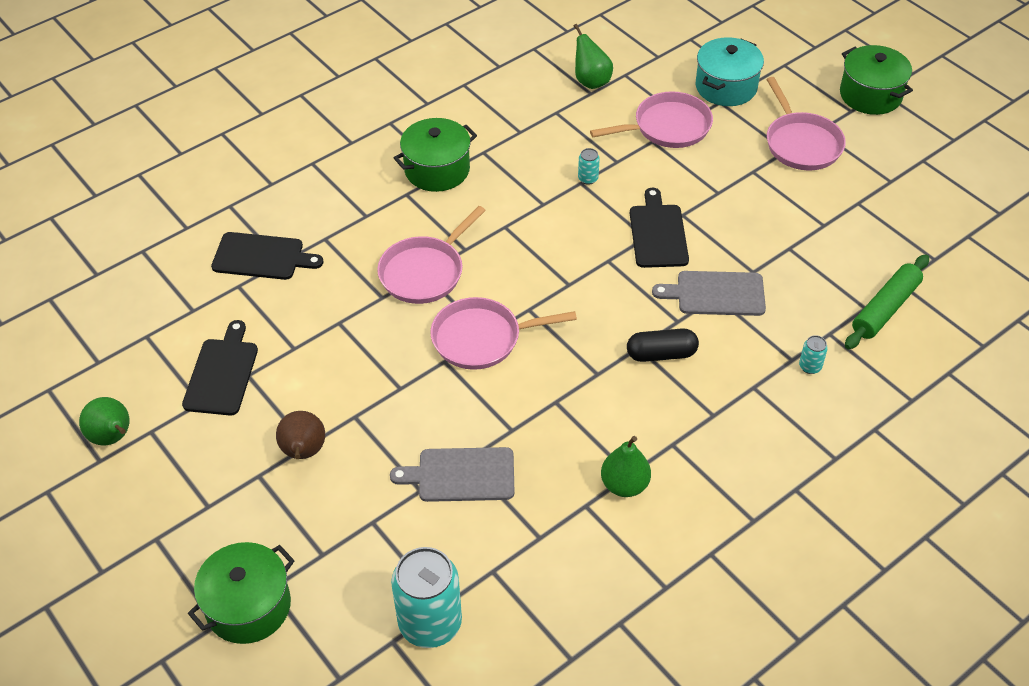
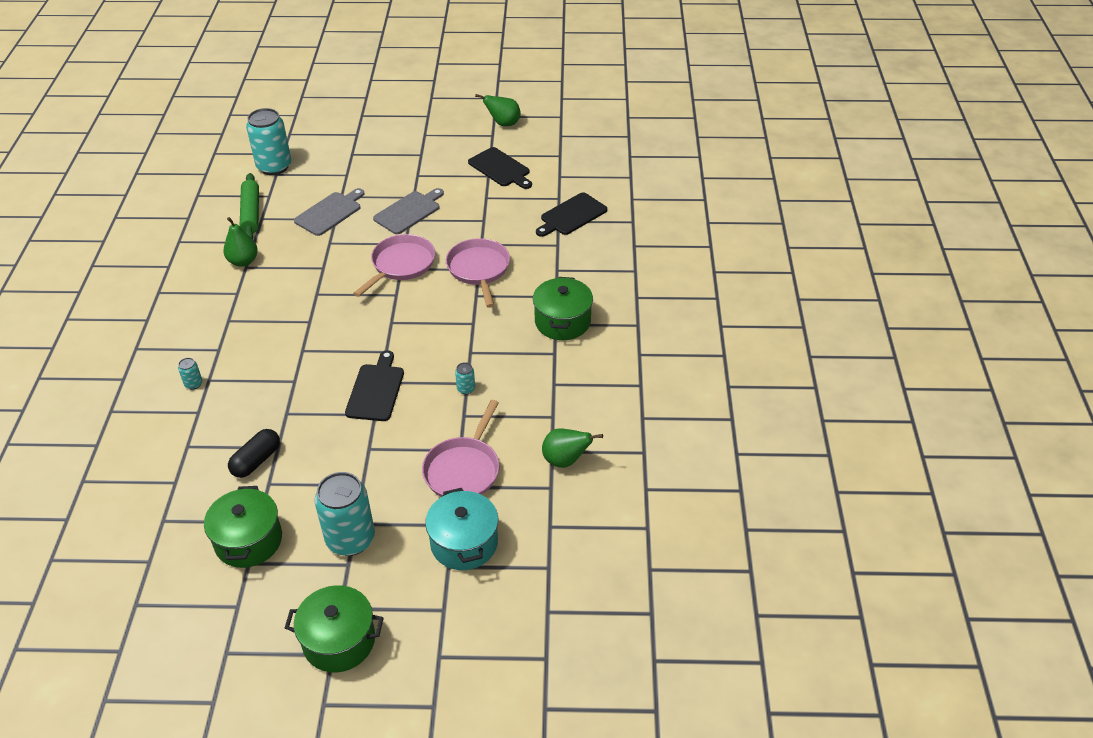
camera: 130 degrees right, 5 degrees down
green pot [188,542,295,644] -> green pot moved to [204,486,282,568]
brown pear [276,411,325,459] -> none
black capsule [627,328,699,362] -> black capsule moved to [228,429,280,478]
black cutting board [630,188,689,268] -> black cutting board turned 120 degrees counterclockwise [345,350,404,421]
grey cutting board [652,271,766,316] -> grey cutting board moved to [373,188,444,234]
pink pan [766,77,846,170] -> turquoise can [315,472,375,556]
green rolling pin [845,254,929,349] -> green rolling pin moved to [240,173,259,239]

